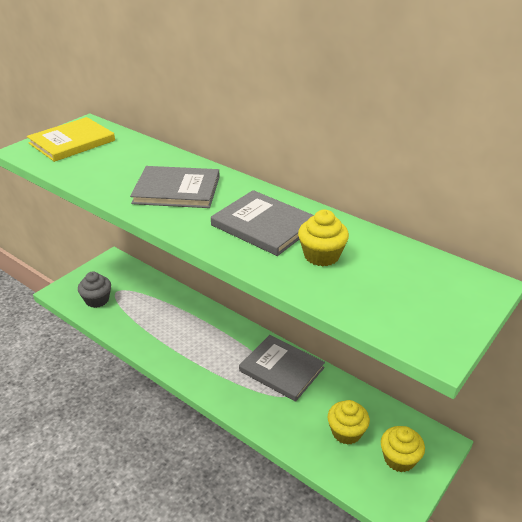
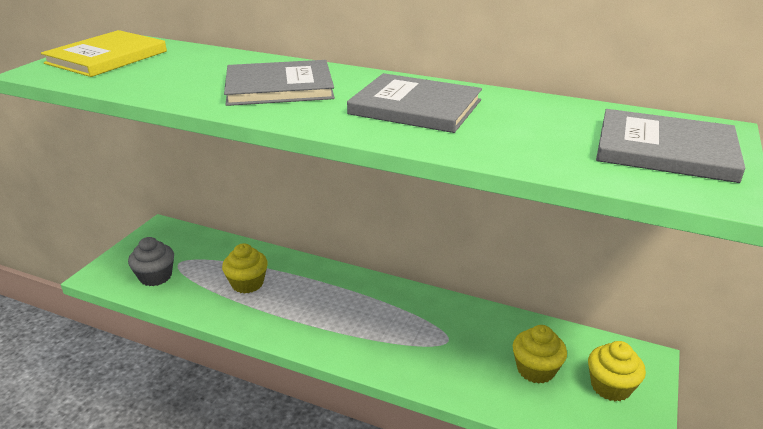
camera: 15 degrees left, 5 degrees down
grey book [239,335,325,402] -> grey book moved to [596,109,745,183]
yellow cupcake [298,210,349,267] -> yellow cupcake moved to [222,243,268,294]

